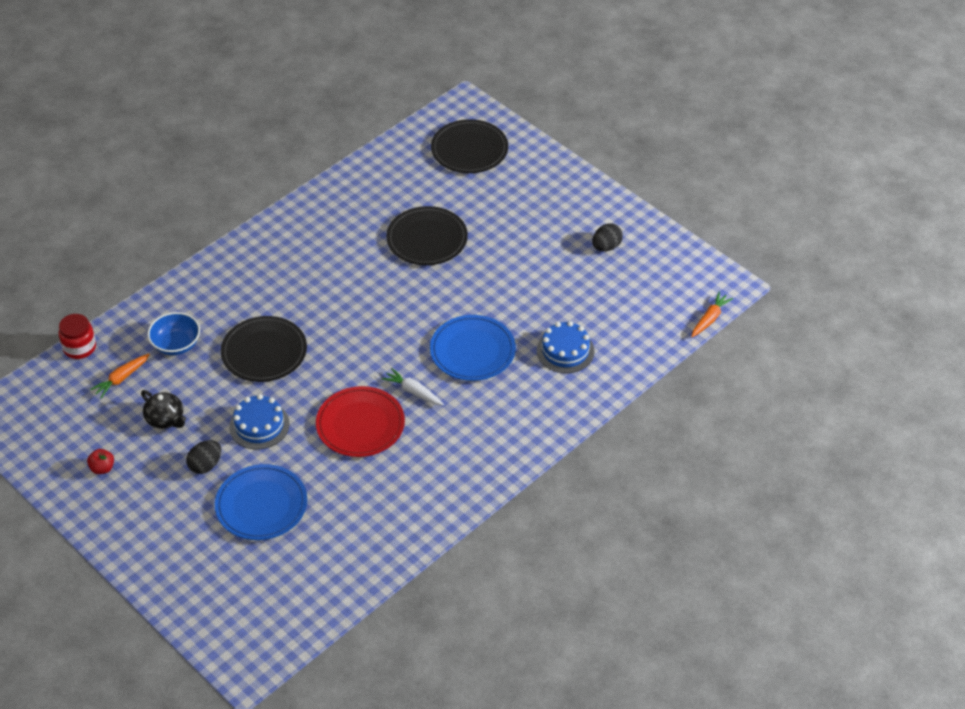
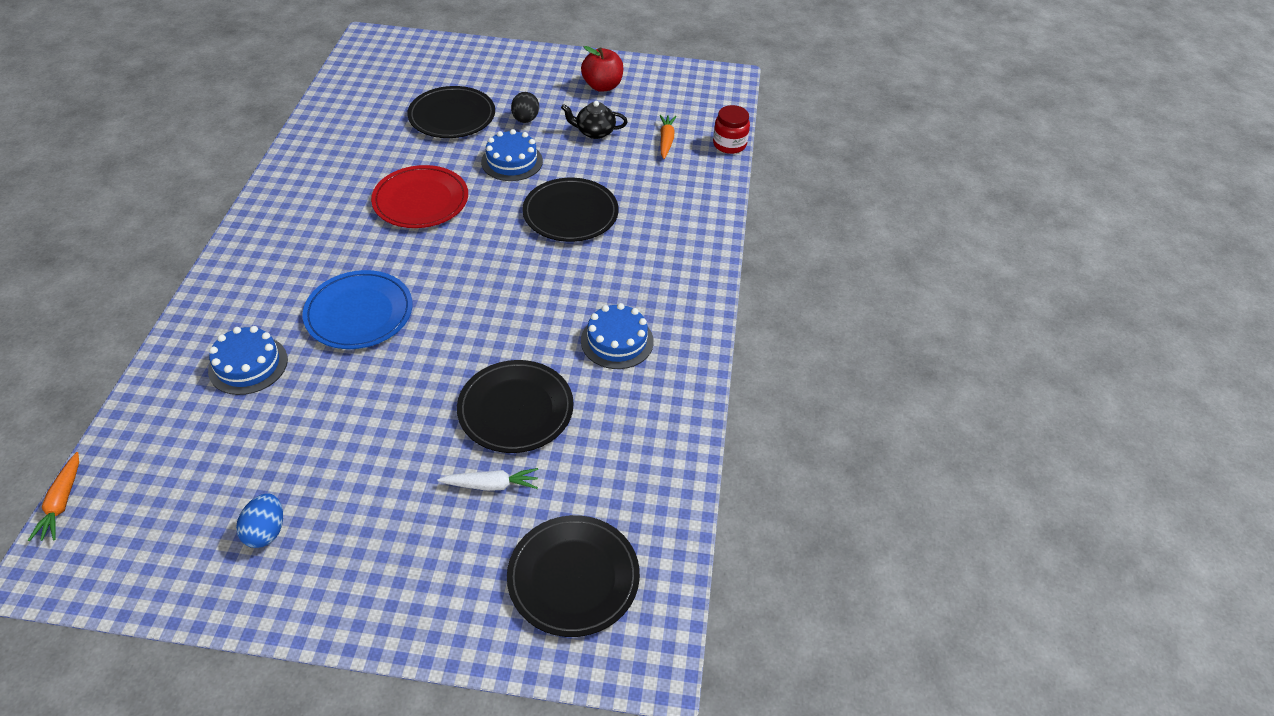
camera: 140 degrees right, 0 degrees up
red apple [87,449,114,474] -> red apple [581,46,623,92], size x1.75
blue bowl [147,312,200,355] -> none
blue plate [215,464,307,540] -> black plate [407,86,495,138]
white carrot [382,368,444,405] -> white carrot moved to [438,468,538,491]
black egg [592,223,623,251] -> blue egg [236,493,283,548]
none -> blue cake [581,303,654,369]

